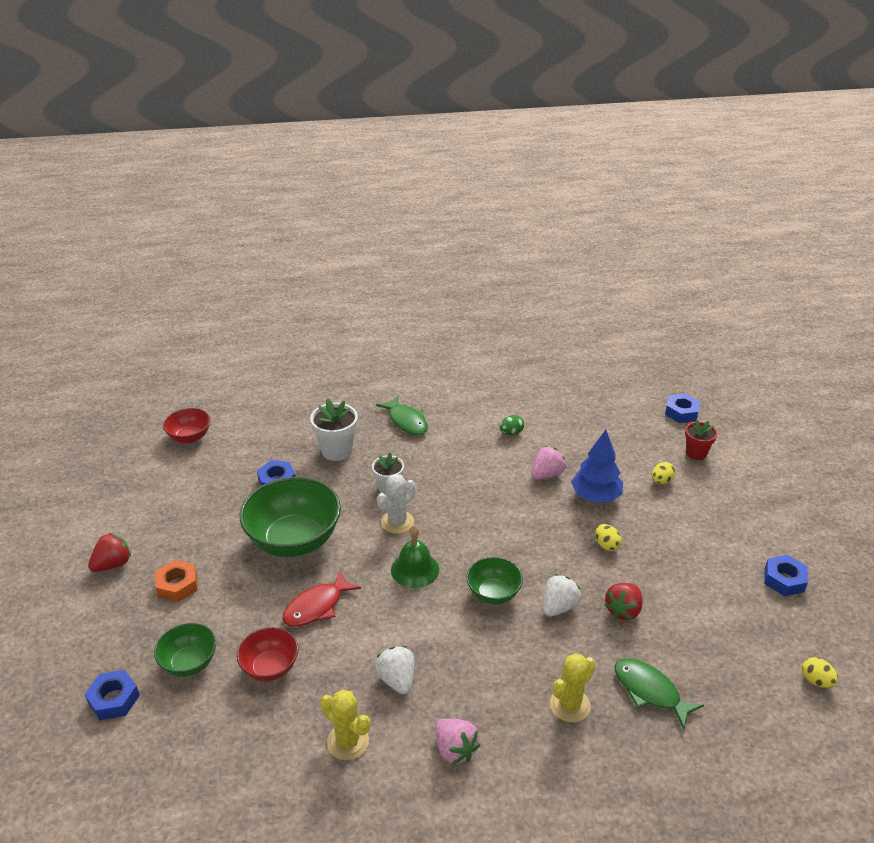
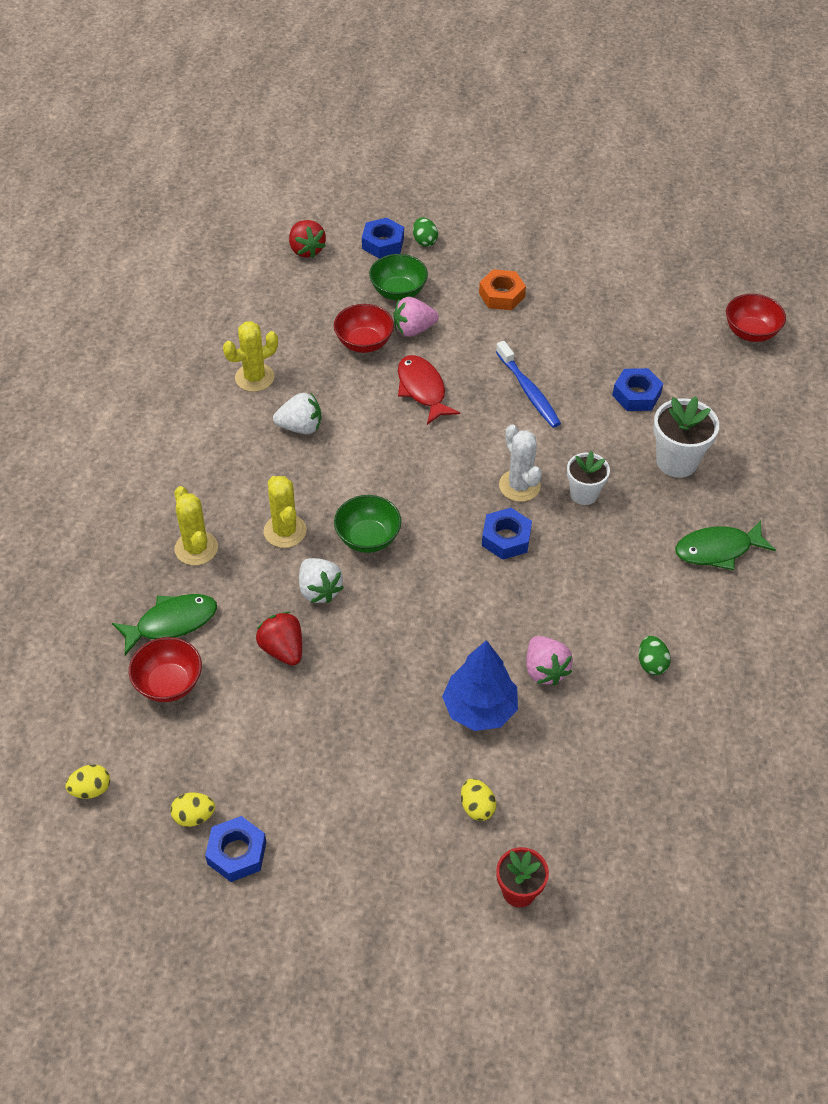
camera: 110 degrees right, 15 degrees up
red strawberry [88,533,131,572] -> red strawberry moved to [289,220,326,258]
green bowl [240,477,341,557] -> blue toothbrush [496,341,561,428]
green bell [391,525,439,588] -> none
pink strawberry [435,718,480,765] -> pink strawberry moved to [393,297,439,337]
yellow egg [595,524,622,551] -> yellow egg moved to [170,792,215,827]
blue nut [665,393,700,423] -> blue nut moved to [482,508,532,560]
none -> red bowl [129,637,202,702]
none -> yellow cactus [264,476,307,548]
none -> green egg [413,217,438,247]

